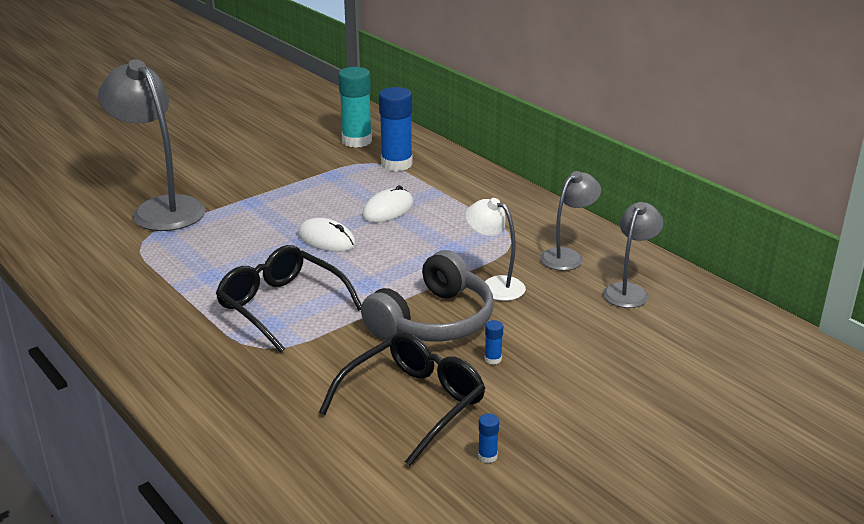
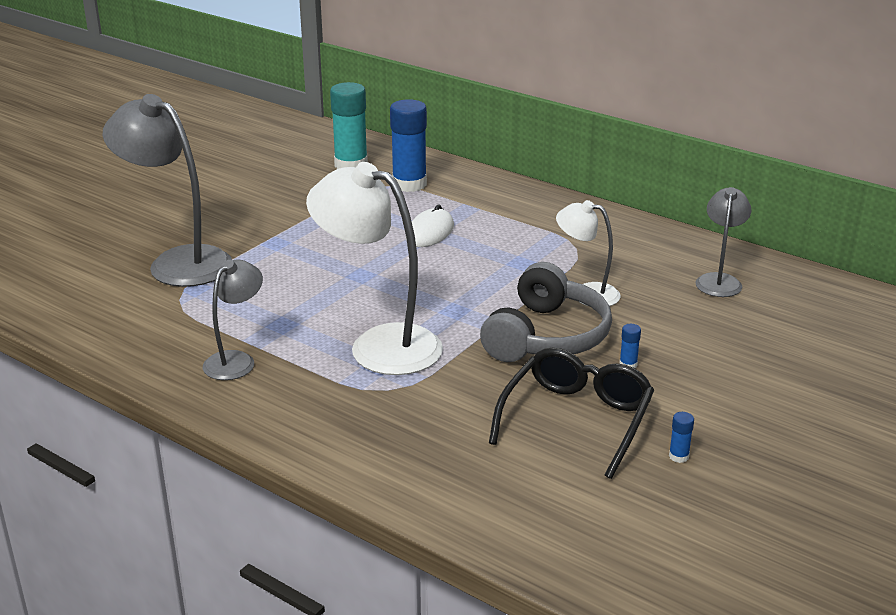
camera: 15 degrees left, 0 degrees up
black glasses [216,245,362,353] -> white lamp [306,162,443,375]
white mouse [298,218,356,252] -> none
grey lamp [540,171,601,271] -> grey lamp moved to [203,260,263,380]

